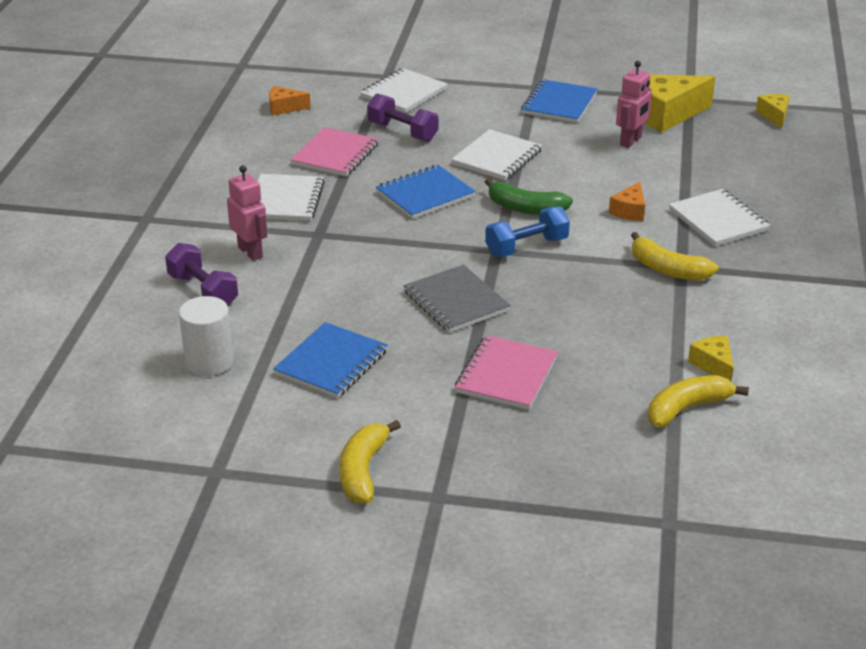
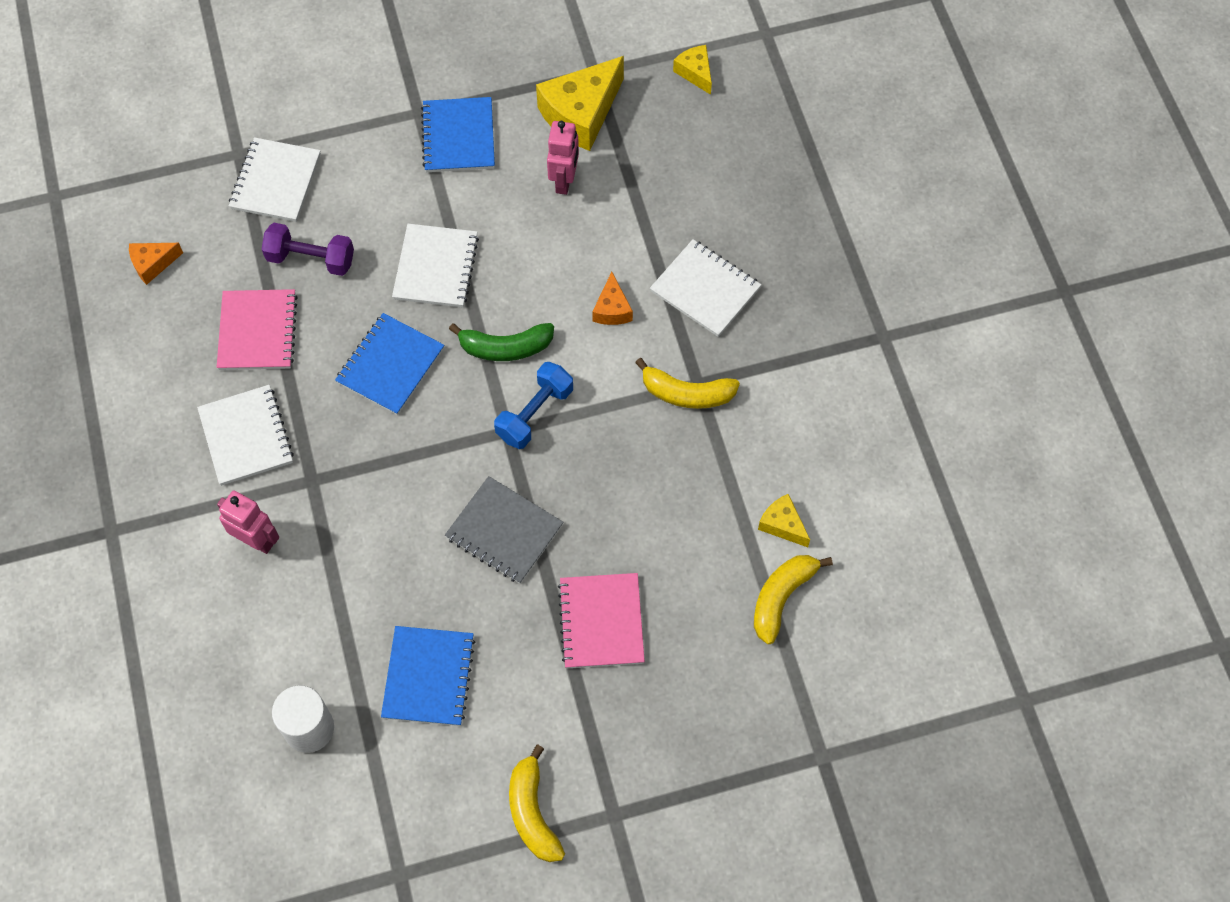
camera: 25 degrees left, 30 degrees up
purple dumbbell [165,243,238,306] -> none

